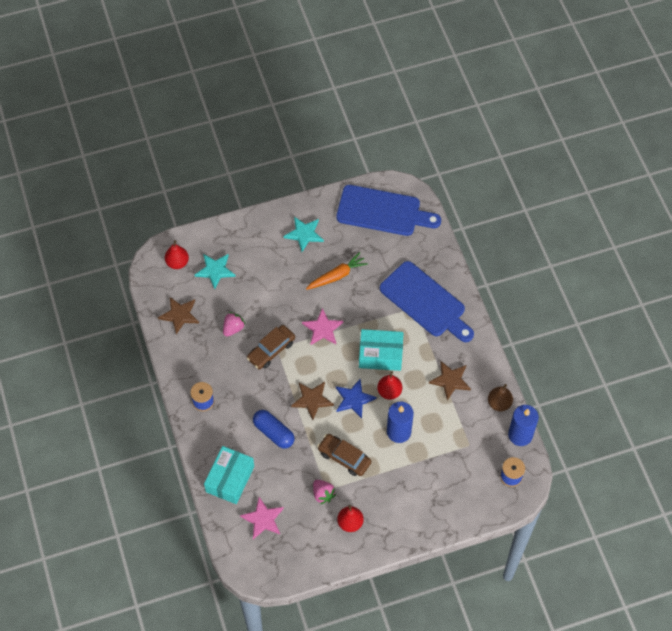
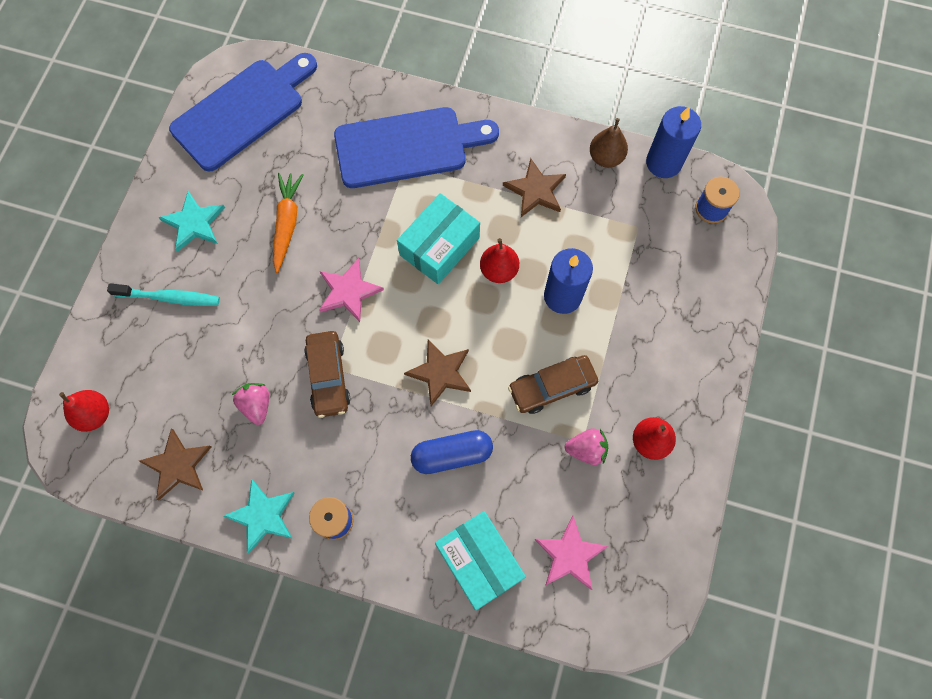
camera: 55 degrees left, 10 degrees up
turquoise star [195,254,236,289] -> turquoise star moved to [224,479,295,554]
blue star [336,379,377,419] -> none
none -> turquoise toothbrush [107,284,220,306]

